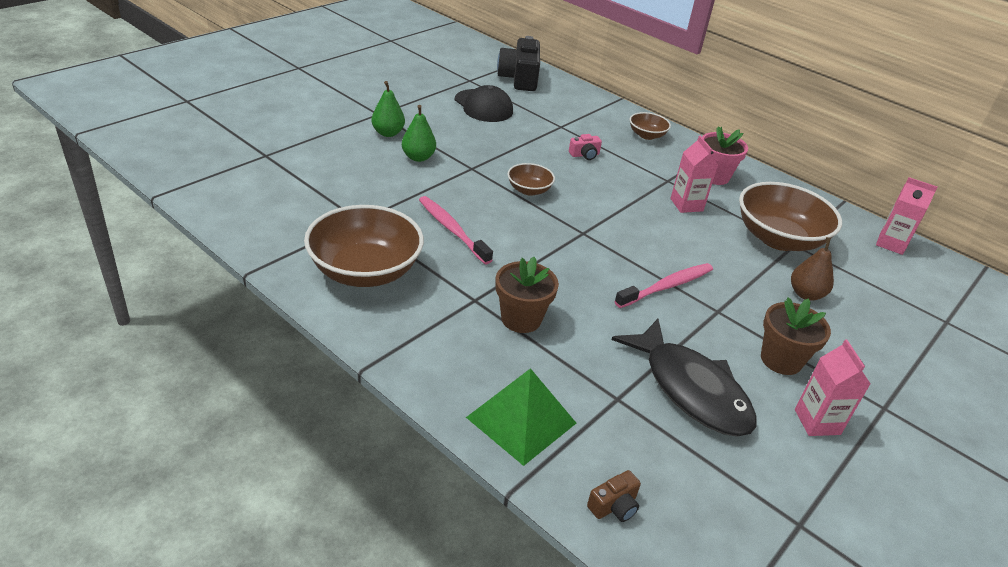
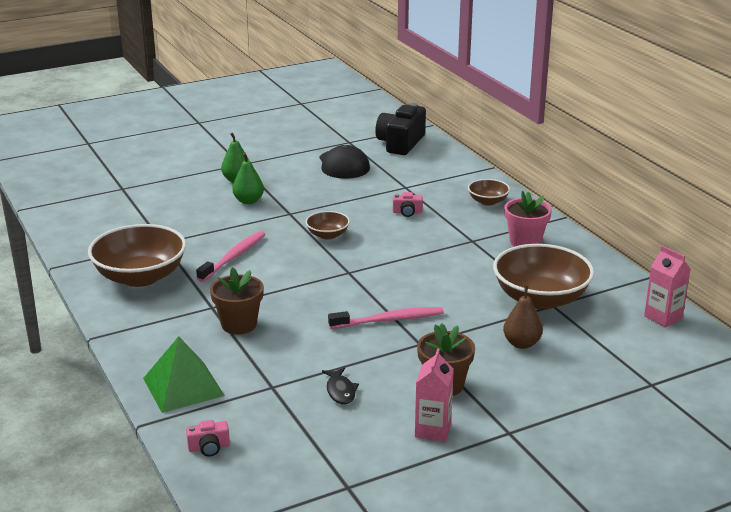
camera: 25 degrees right, 10 degrees down
pink toothbrush [419,196,493,264] -> pink toothbrush turned 45 degrees clockwise [196,231,266,282]
brown camera [587,470,641,522] -> pink camera [186,420,230,457]
black fish [612,319,756,437] -> black fish [322,367,359,405], size x0.43
pink carton [670,136,718,213] -> none

